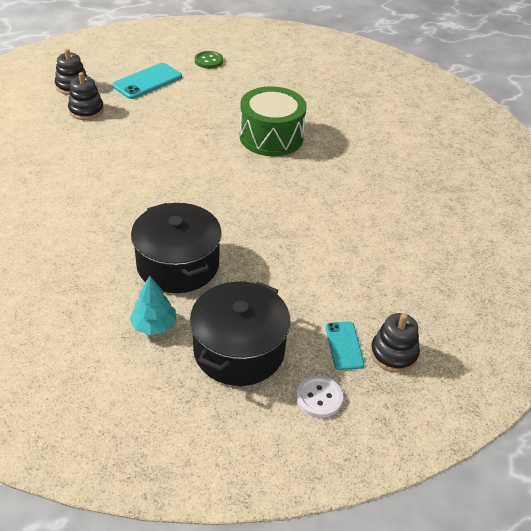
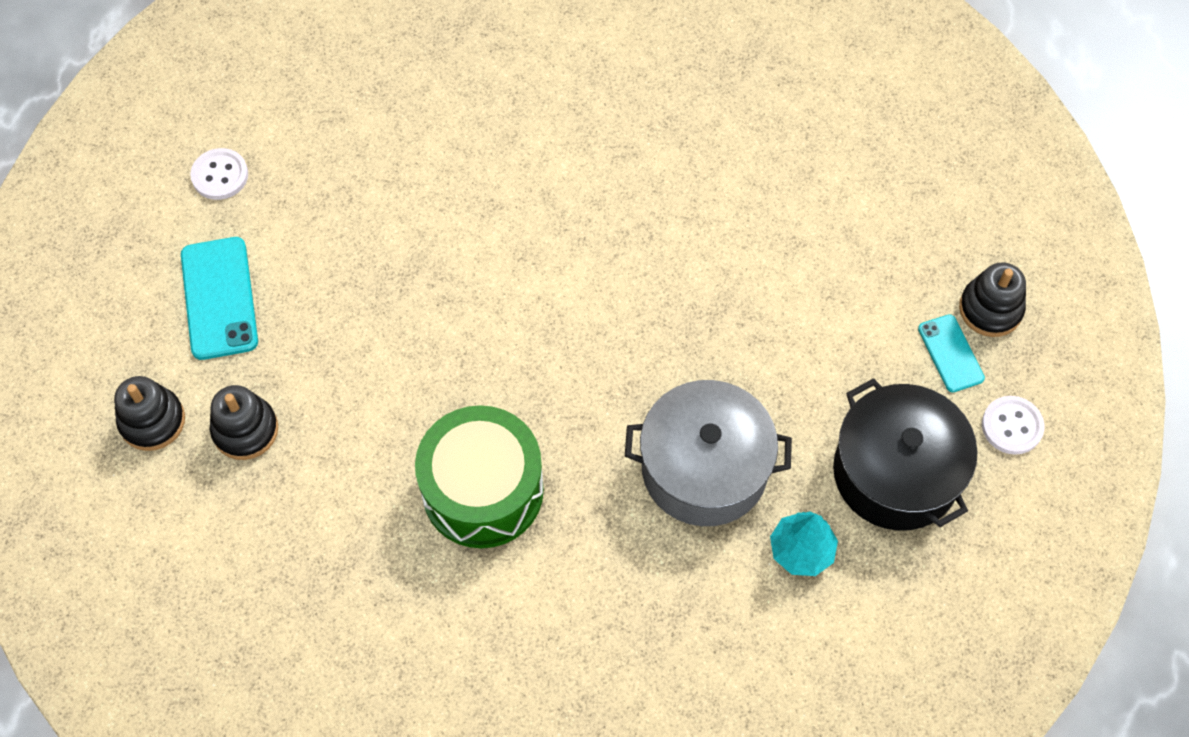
camera: 55 degrees left, 20 degrees up
black pot [131,203,222,293] -> grey pot [625,380,792,526]
green button [195,51,223,69] -> white button [190,148,248,200]
green drum [240,86,307,156] -> green drum moved to [415,405,544,548]
turquoise phone [326,322,364,370] -> turquoise phone turned 45 degrees clockwise [918,314,985,392]

